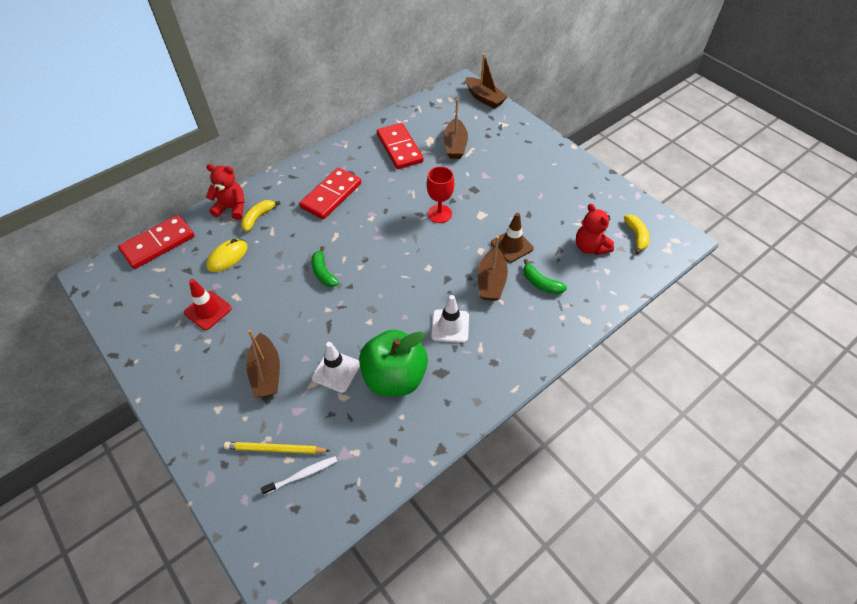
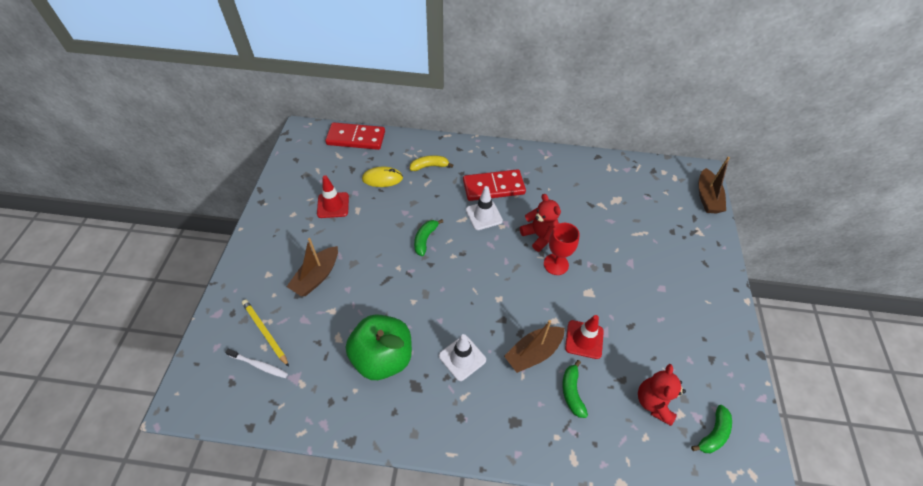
camera: 45 degrees right, 0 degrees up
red teddy bear [206,164,245,220] -> red teddy bear moved to [520,194,561,252]
white traffic cone [312,342,360,393] -> white traffic cone moved to [466,186,503,230]
red domino [377,123,424,169] -> none
brown boat [443,99,468,159] -> none
brown traffic cone [491,213,534,263] -> red traffic cone [565,315,604,359]
yellow banana [624,215,649,254] -> green banana [691,405,732,453]

